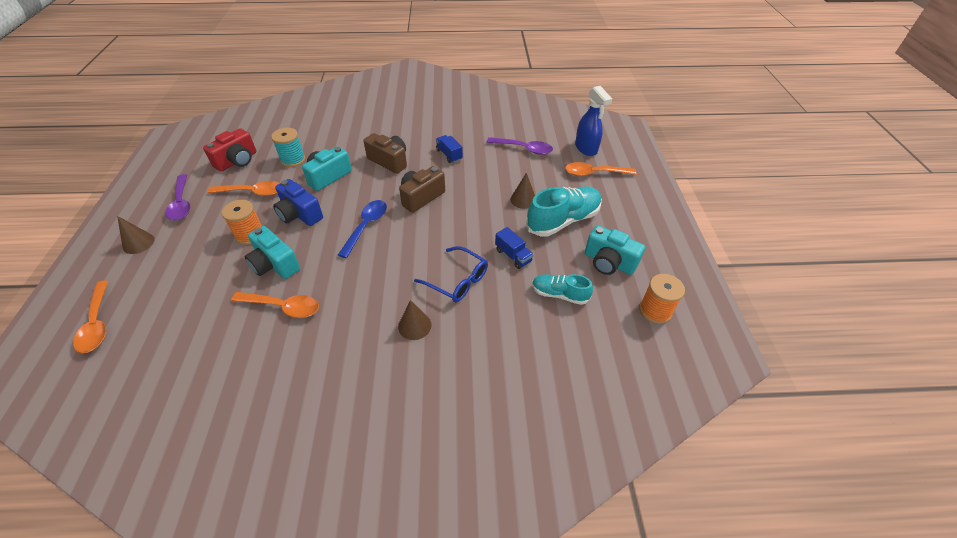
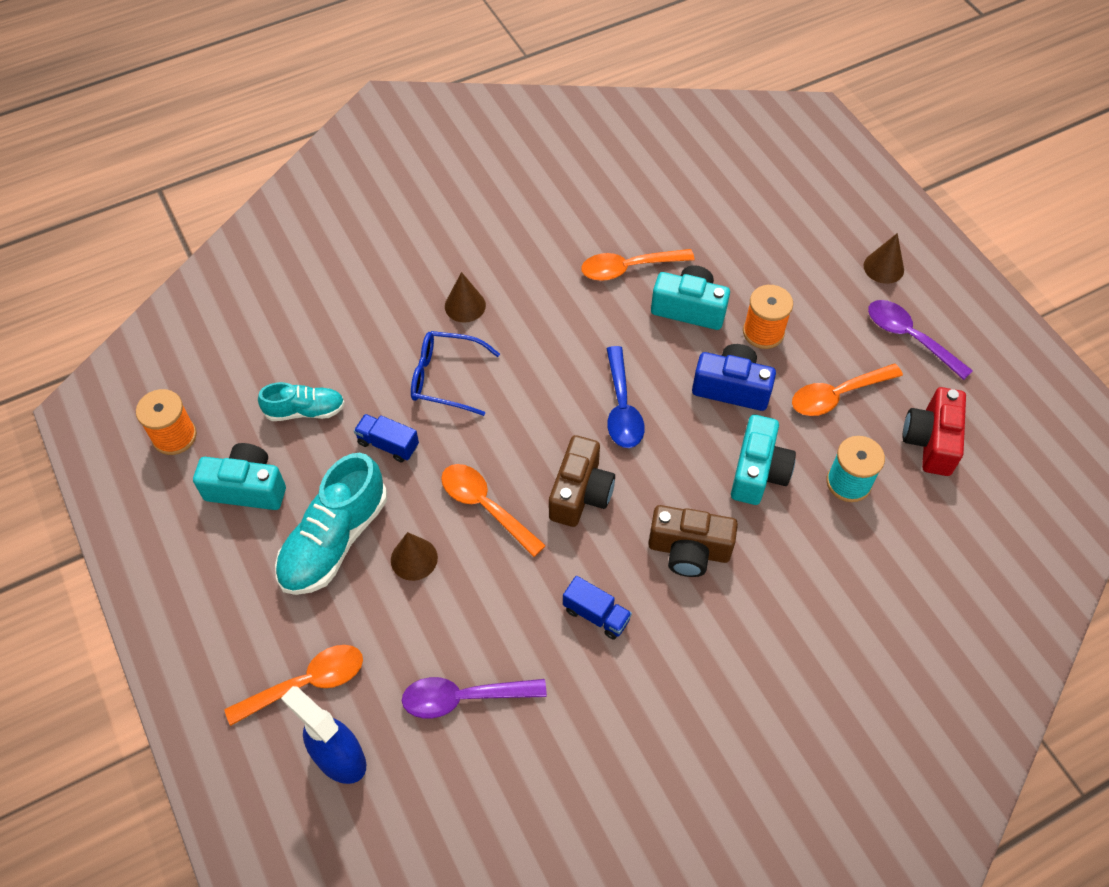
camera: 155 degrees right, 10 degrees up
orange spoon [73,280,109,353] -> orange spoon moved to [441,464,546,557]

